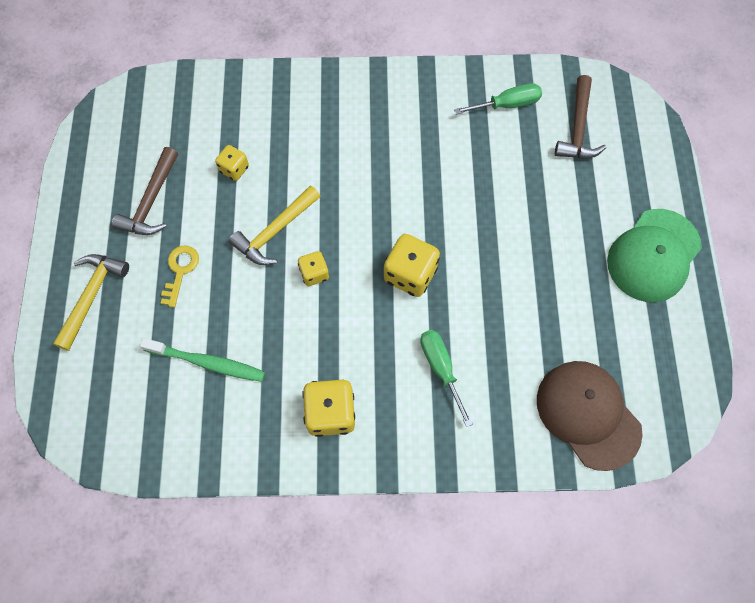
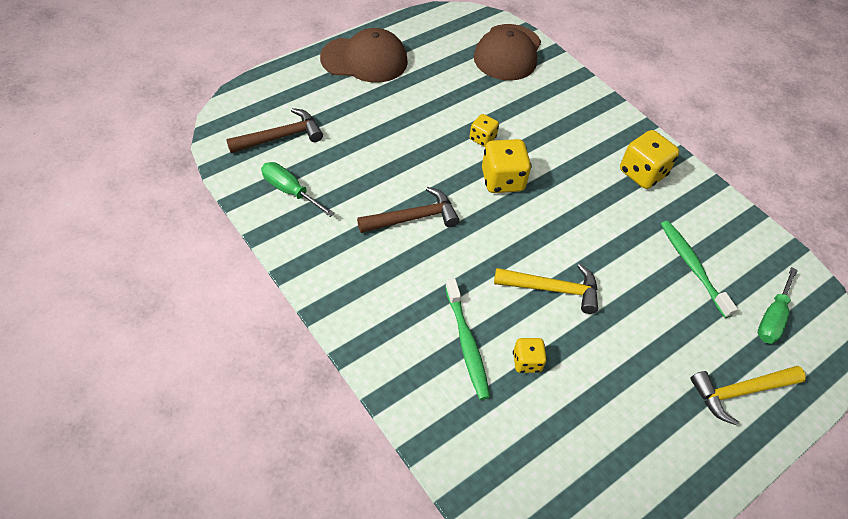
camera: 130 degrees left, 15 degrees down
brown hammer [112,147,178,235] -> brown hammer moved to [357,187,460,233]
yellow key [161,246,199,307] -> none
yellow dice [298,251,329,286] -> yellow dice moved to [469,114,499,147]
green screwdriver [420,330,473,427] -> green screwdriver moved to [758,267,798,344]
green cap [607,209,702,302] -> brown cap [320,28,408,83]
none -> green toothbrush [445,278,490,400]

